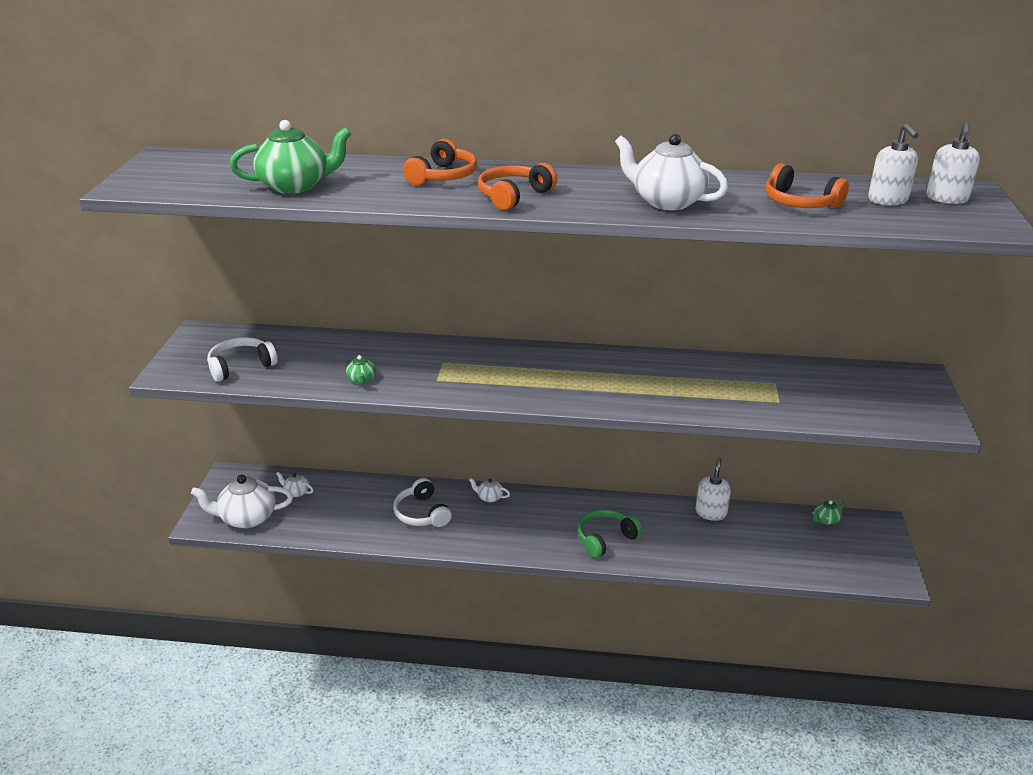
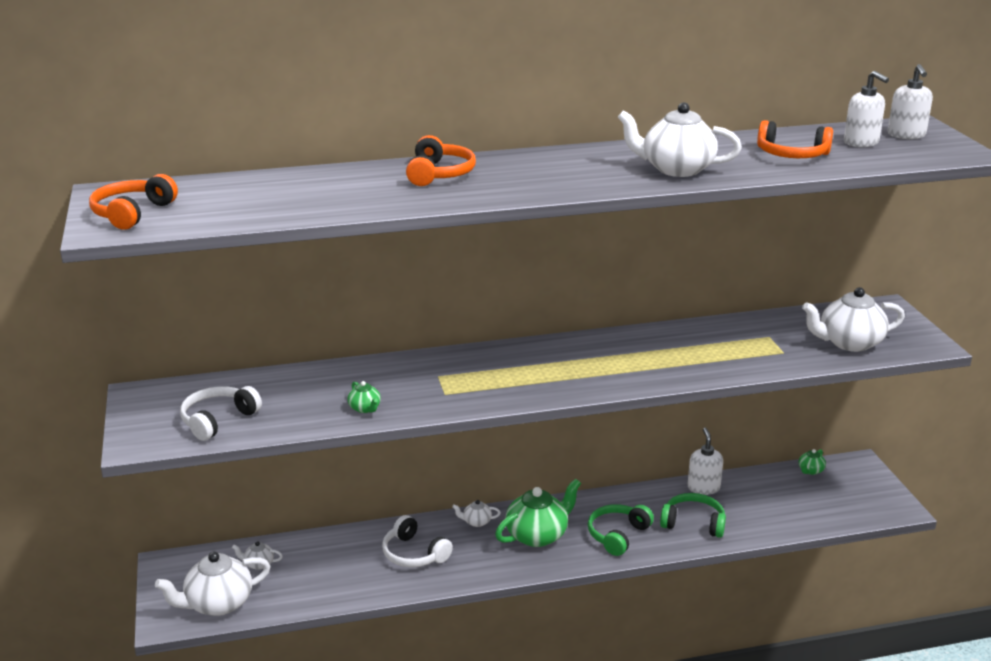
camera: 20 degrees left, 5 degrees down
green teapot [230,120,351,194] -> green teapot moved to [495,479,581,547]
orange headphones [478,163,557,210] -> orange headphones moved to [89,174,178,229]
none -> green headphones [660,493,726,538]
none -> white teapot [802,287,905,352]

